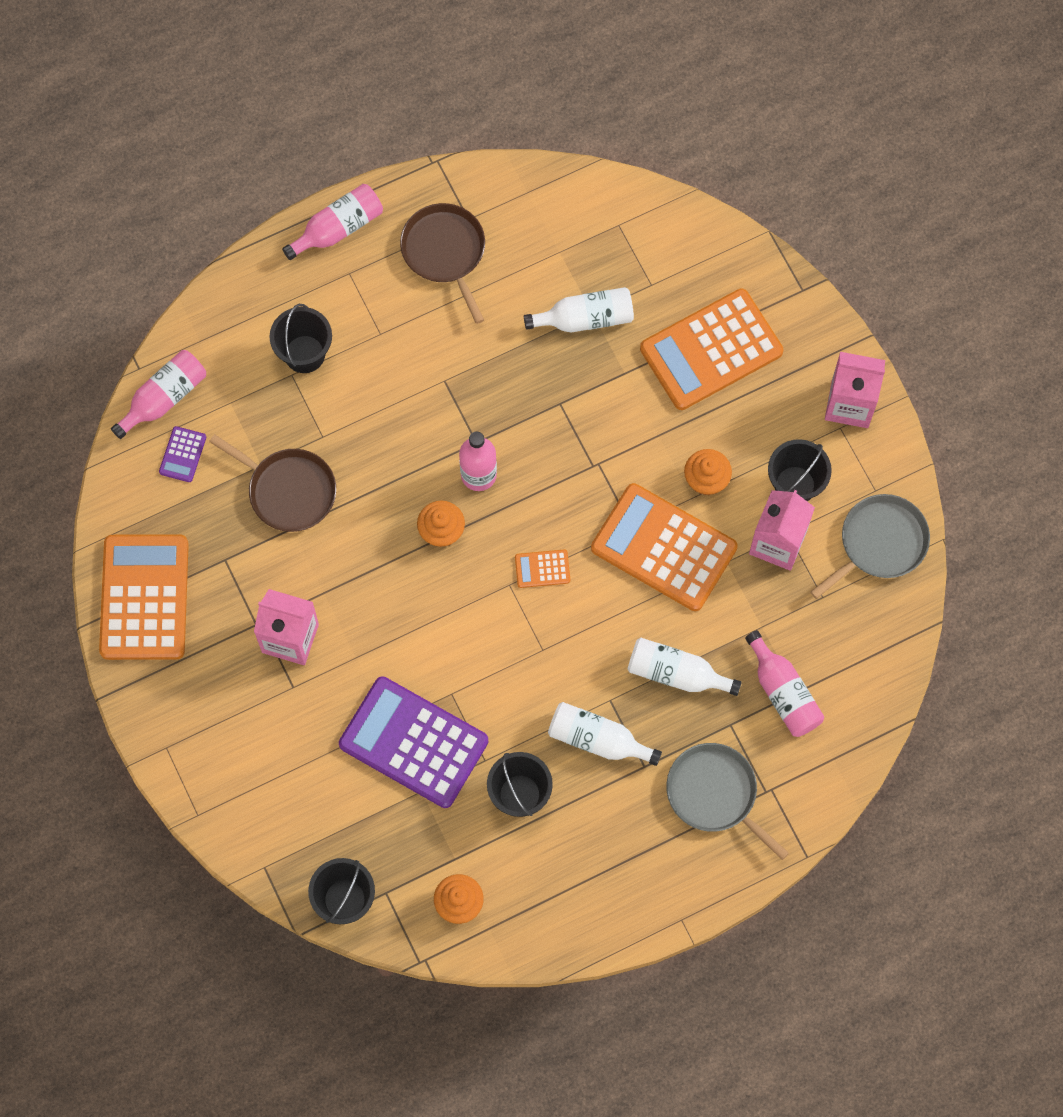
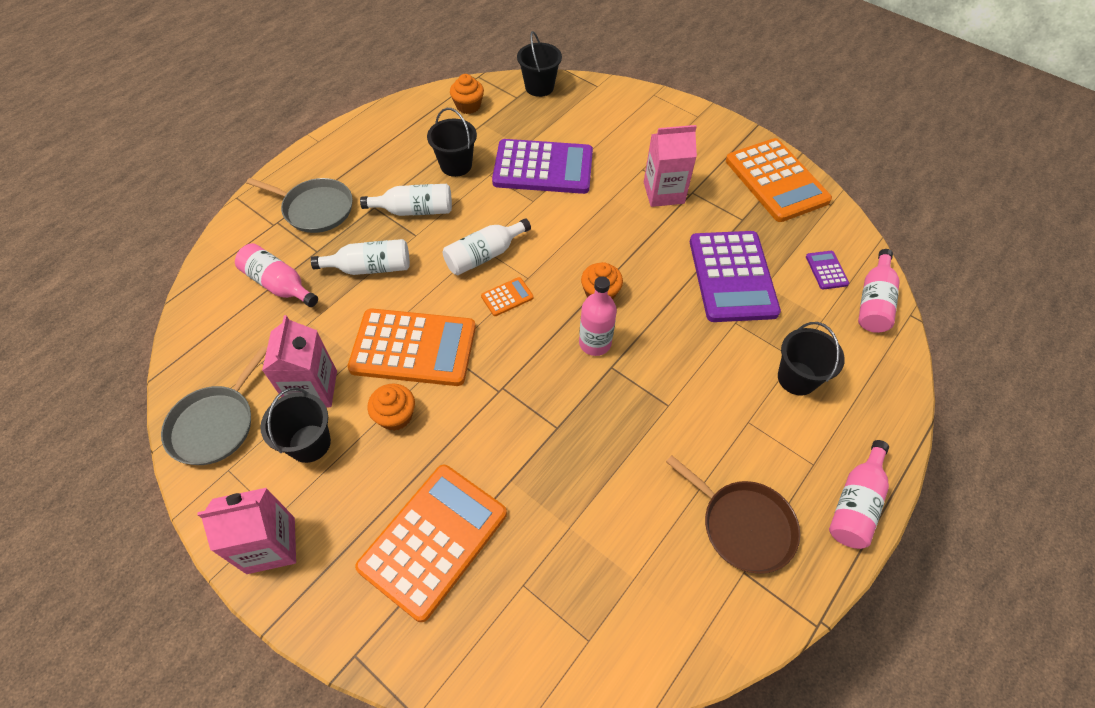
camera: 155 degrees right, 15 degrees down
brown pan [209,434,336,532] -> purple calculator [690,231,781,322]
white bottle [524,287,634,332] -> white bottle moved to [443,218,531,275]

